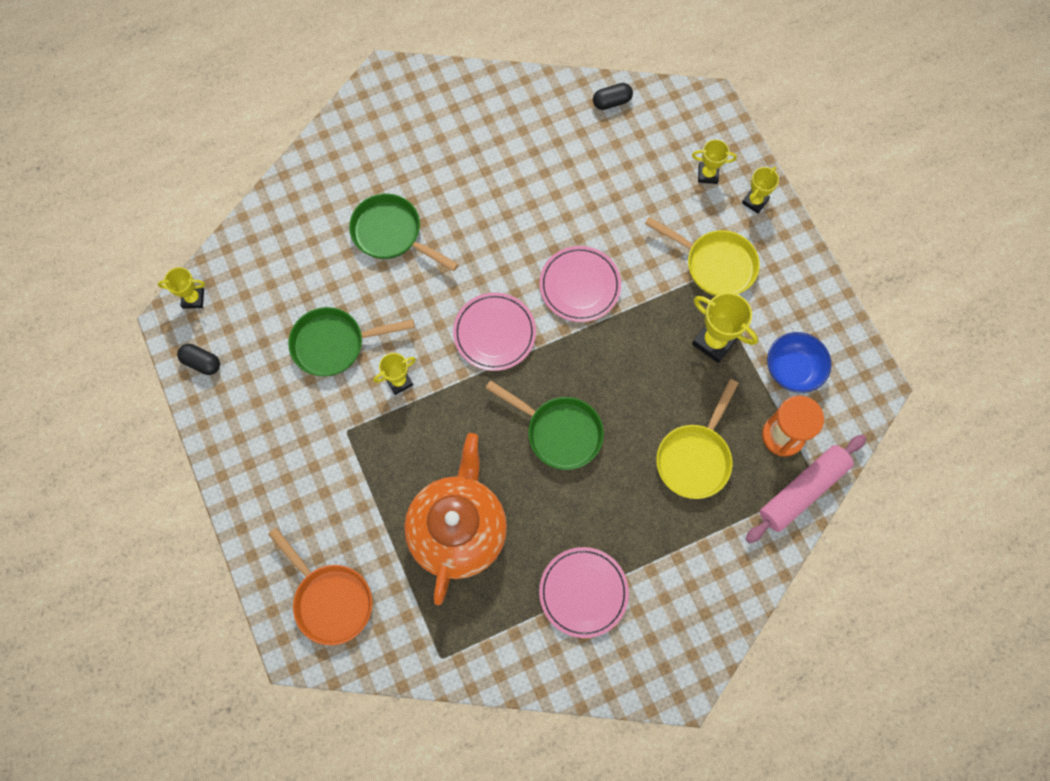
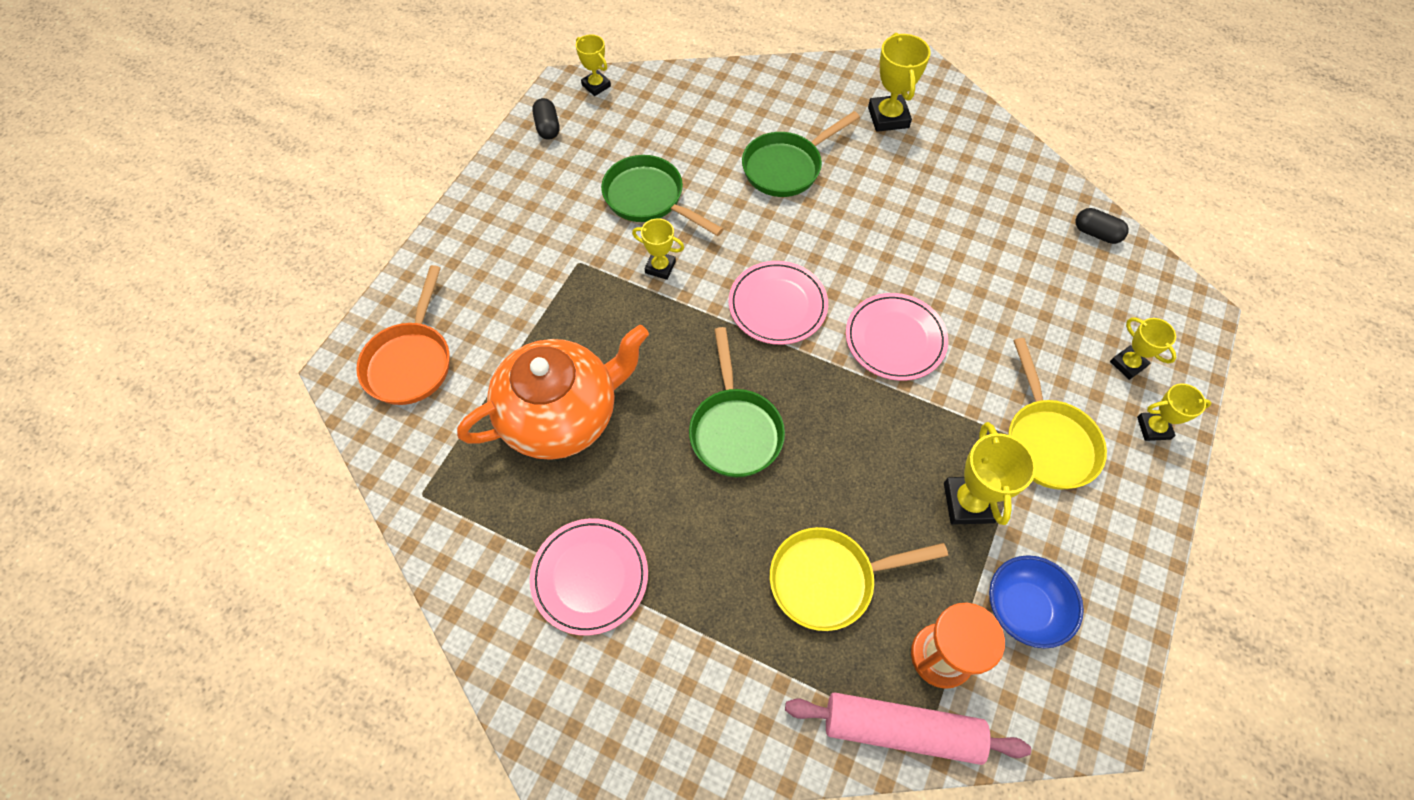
camera: 50 degrees right, 10 degrees down
green pan [349,194,459,271] -> green pan turned 120 degrees counterclockwise [742,111,860,197]
none -> yellow trophy [868,33,931,132]

